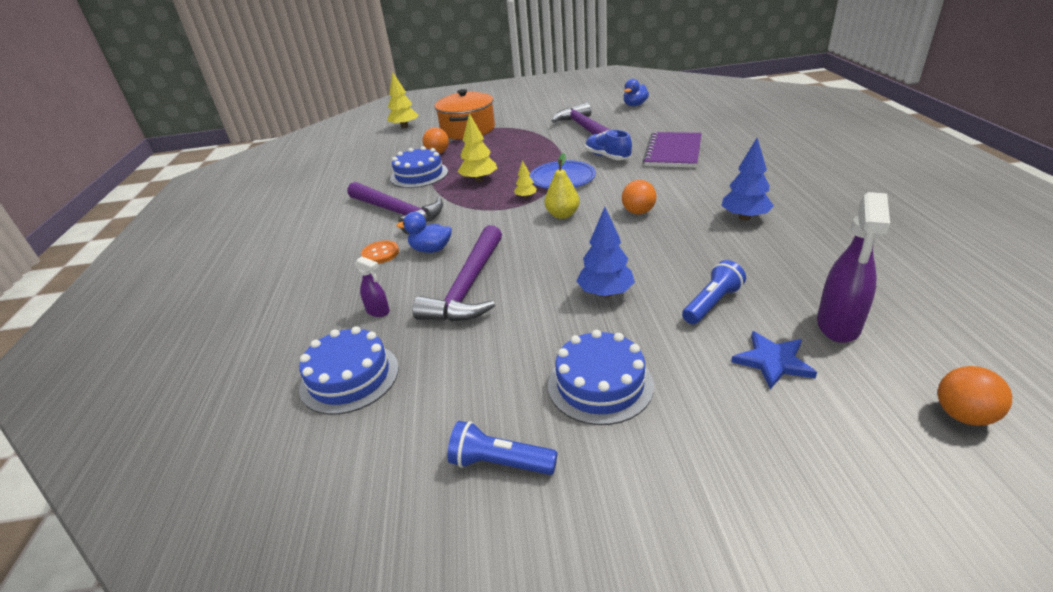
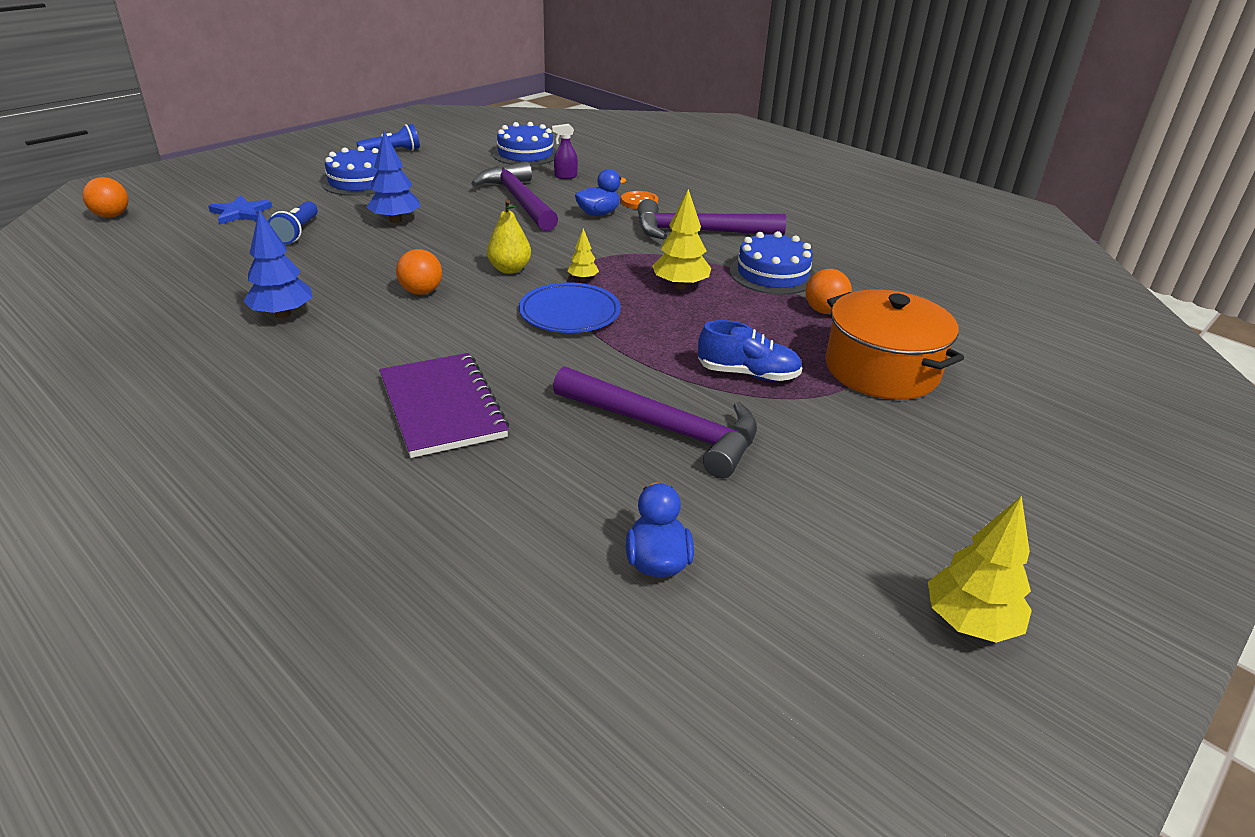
camera: 135 degrees right, 0 degrees up
yellow tree [387,72,418,128] -> yellow tree moved to [928,496,1032,643]
blue shoe [585,130,632,160] -> blue shoe moved to [698,320,802,381]
purple spray bottle [817,192,890,343] -> none

